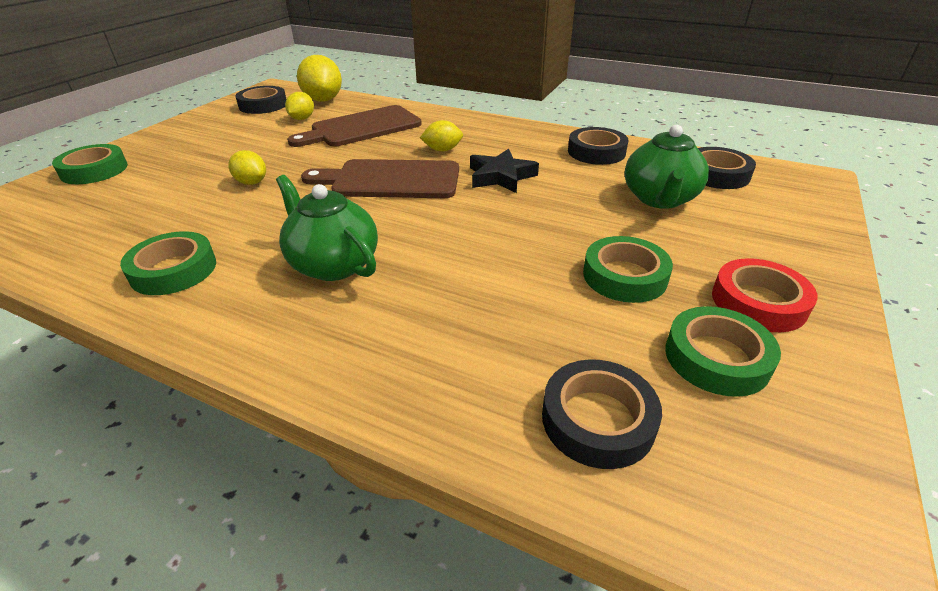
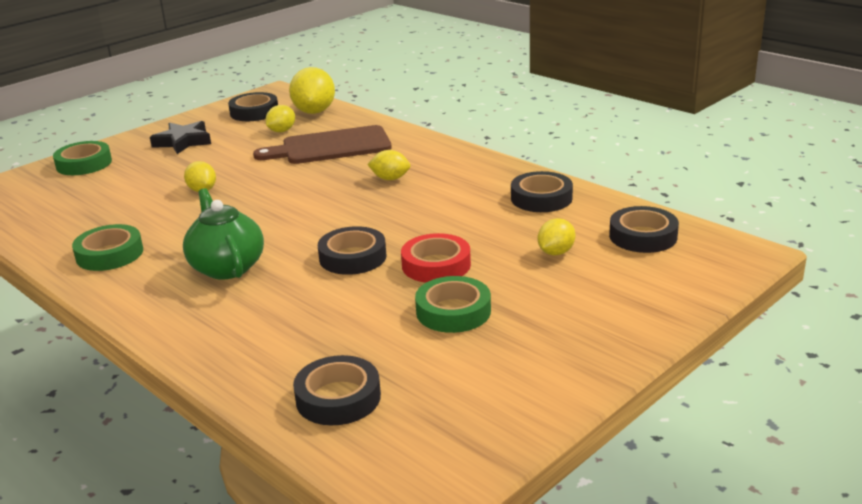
camera: 20 degrees right, 10 degrees down
brown cutting board [301,159,459,198] -> none
black star [470,149,539,193] -> black star moved to [150,121,211,154]
green teapot [625,125,709,209] -> yellow lemon [538,218,576,255]
green tape [665,306,781,397] -> none
red tape [712,258,818,332] -> red tape moved to [401,233,471,283]
none -> black tape [318,226,387,275]

